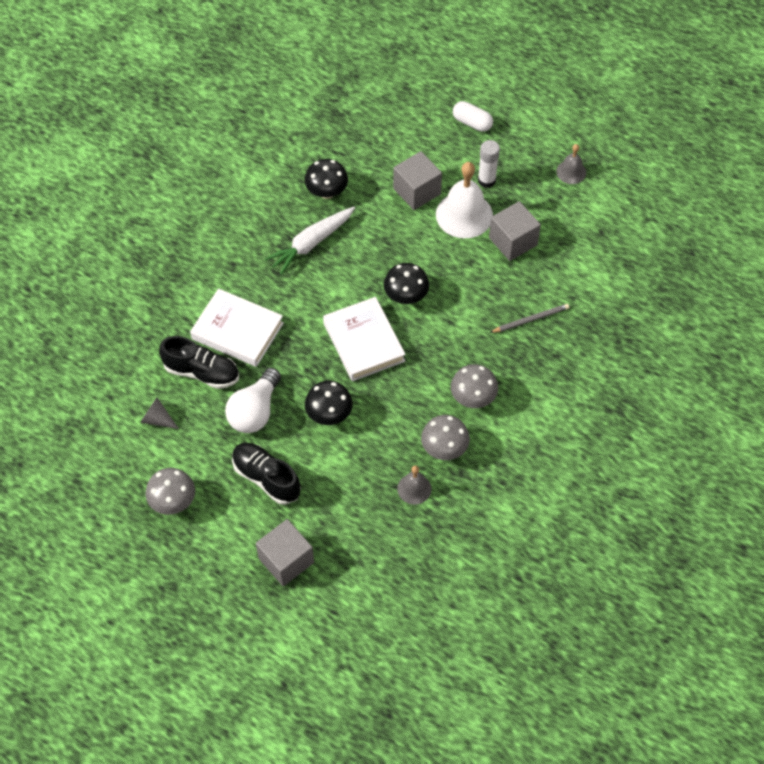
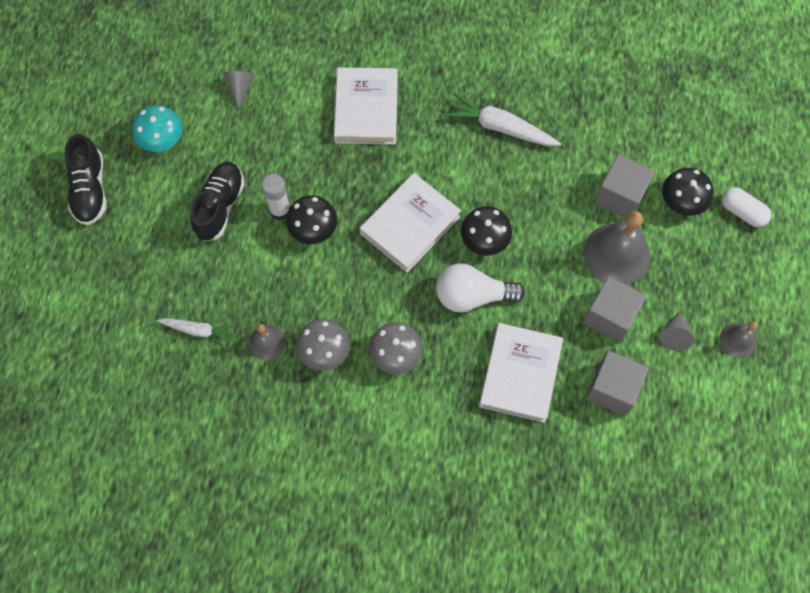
camera: 65 degrees right, 10 degrees up
grey mushroom [146,468,195,515] -> turquoise mushroom [132,105,182,152]
black shoe [159,336,239,389] -> black shoe moved to [64,134,107,225]
white light bulb [225,368,281,433] -> white light bulb moved to [436,263,525,312]
grey cube [256,519,314,587] -> grey cube moved to [586,350,649,416]
black mushroom [305,159,348,199] -> black mushroom moved to [662,168,714,216]
white bell [436,162,493,238] -> grey bell [584,211,650,285]
white capsule [453,101,493,132] -> white capsule turned 60 degrees counterclockwise [722,187,772,227]
white glue stick [478,140,500,188] -> white glue stick moved to [262,174,290,220]
grey pencil [490,304,569,333] -> white book [479,323,563,423]
none -> white carrot [157,318,235,343]
none -> grey cone [659,311,694,351]

